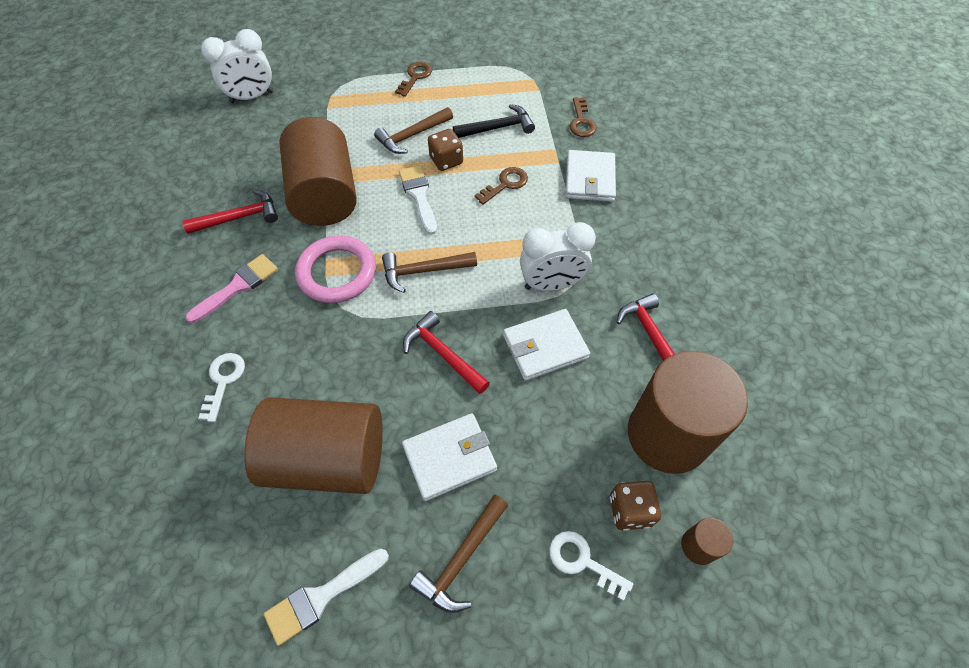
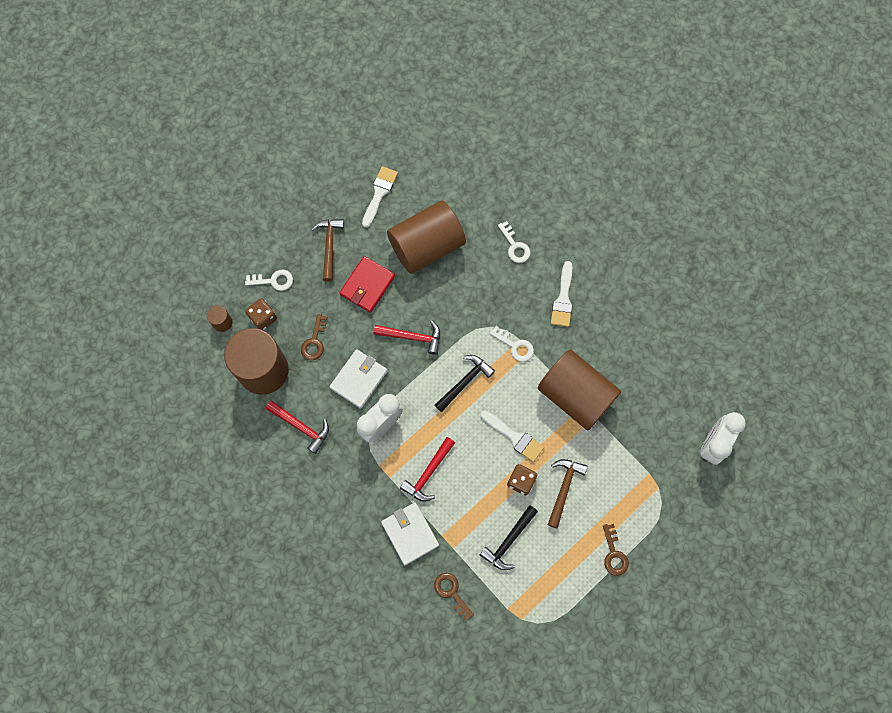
camera: 145 degrees right, 15 degrees up
red hammer [182,189,278,234] -> red hammer moved to [400,437,455,502]
pink brush [185,254,278,323] -> white brush [551,261,573,327]
pink ring [295,235,376,303] -> white key [490,326,534,362]
brown hammer [382,252,477,293] -> black hammer [435,355,495,412]
white wallet [402,413,497,501] -> red wallet [339,256,395,313]
brown key [475,167,528,205] -> brown key moved to [301,314,327,360]

